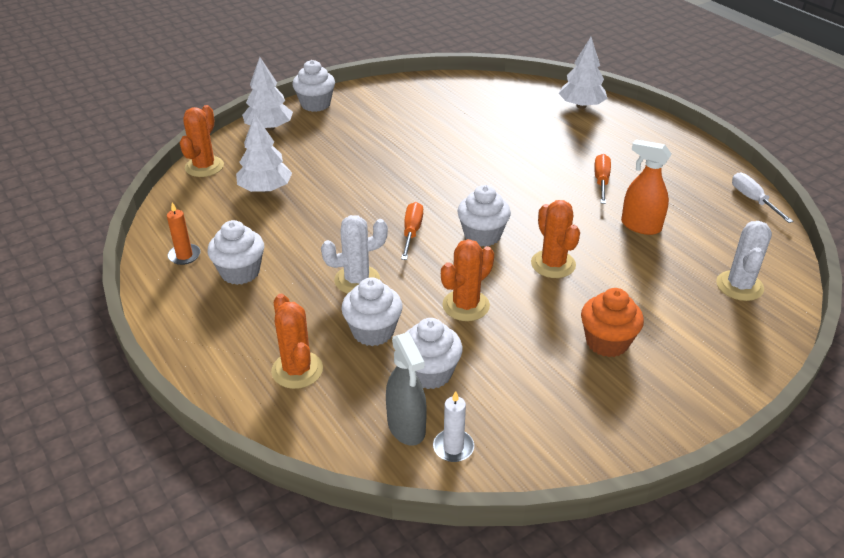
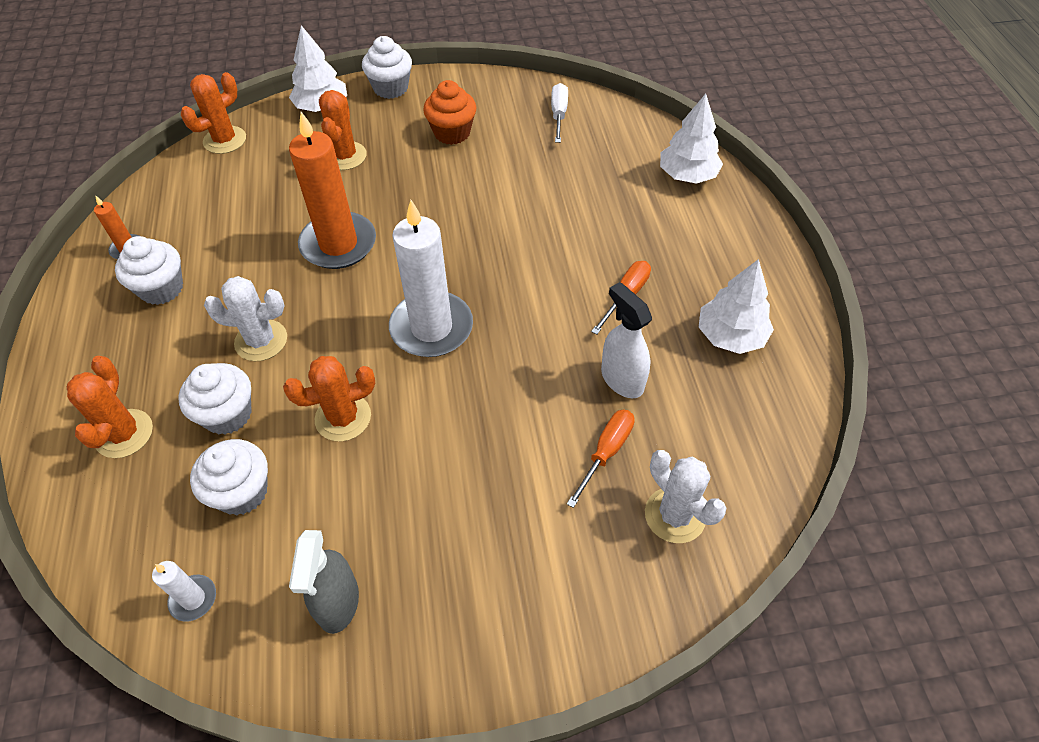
camera: 25 degrees right, 15 degrees up
white tree [236,114,292,193] -> white tree moved to [699,259,774,354]
grey spray bottle [386,332,427,446] -> grey spray bottle moved to [289,530,359,634]
orange screwdriver [401,202,423,260] -> orange screwdriver moved to [567,410,635,508]
white cupcake [457,185,511,247] -> white candle [389,200,473,357]
orange cactus [531,200,580,278] -> orange cactus moved to [319,90,367,170]
orange cupcake [581,288,644,357] -> orange cupcake moved to [423,80,476,145]
orange spray bottle [621,139,672,235] -> white spray bottle [601,282,652,398]
white cactus [716,221,772,301] -> white cactus turned 75 degrees counterclockwise [645,450,726,543]
white screwdriver [732,173,794,223] -> white screwdriver moved to [551,83,568,143]
none -> orange candle [289,112,376,269]

